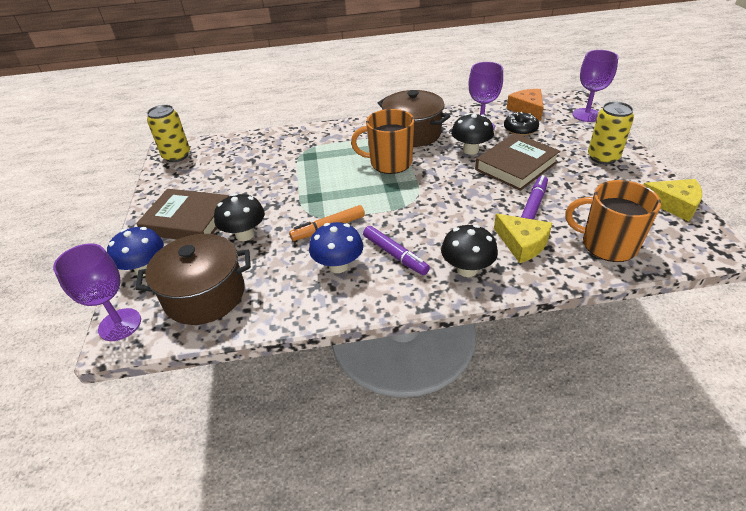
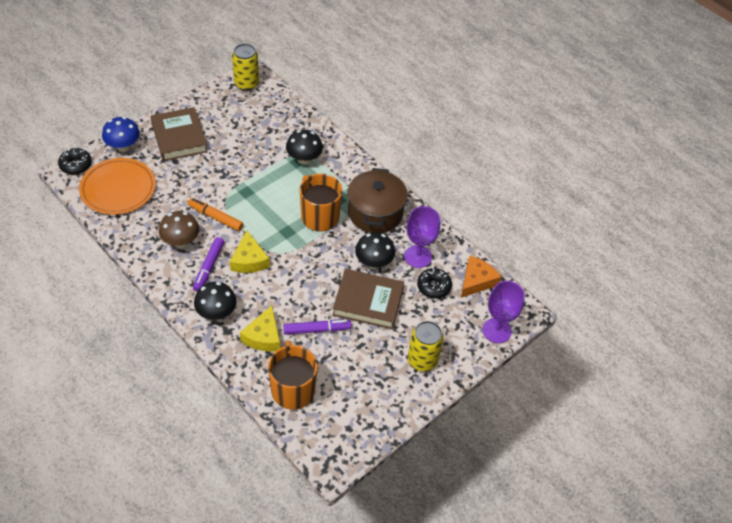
camera: 50 degrees right, 10 degrees up
purple goblet [53,243,141,341] -> black donut [58,148,92,175]
brown pot [135,234,251,325] -> orange plate [79,158,156,215]
black mushroom [214,193,265,241] -> black mushroom moved to [286,130,323,165]
blue mushroom [309,222,363,273] -> brown mushroom [159,211,199,248]
yellow cheese [643,179,702,222] -> yellow cheese moved to [230,230,270,273]

